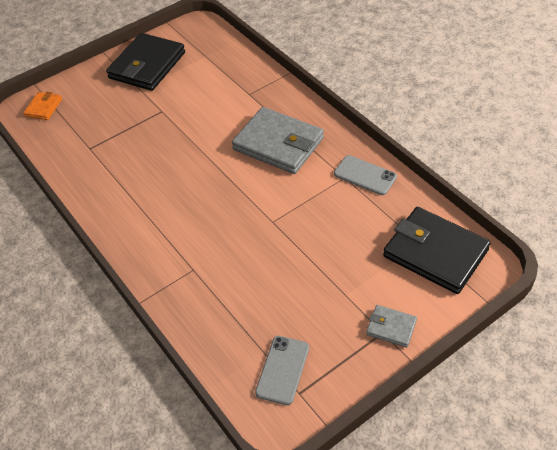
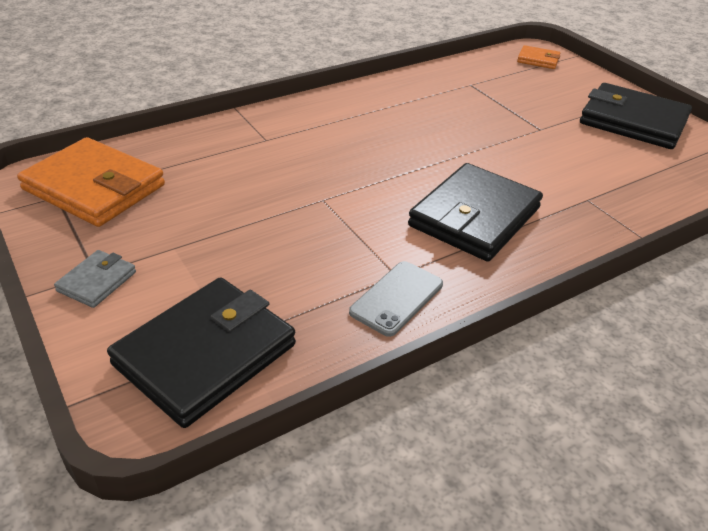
camera: 90 degrees right, 10 degrees down
grey wallet [232,107,324,174] -> black wallet [408,163,543,262]
grey phone [255,336,309,405] -> orange wallet [17,137,165,227]

